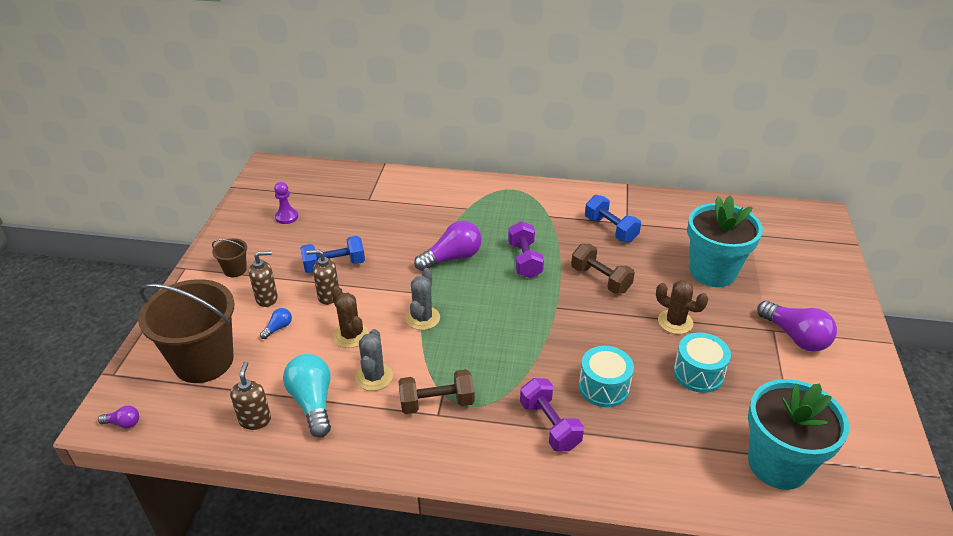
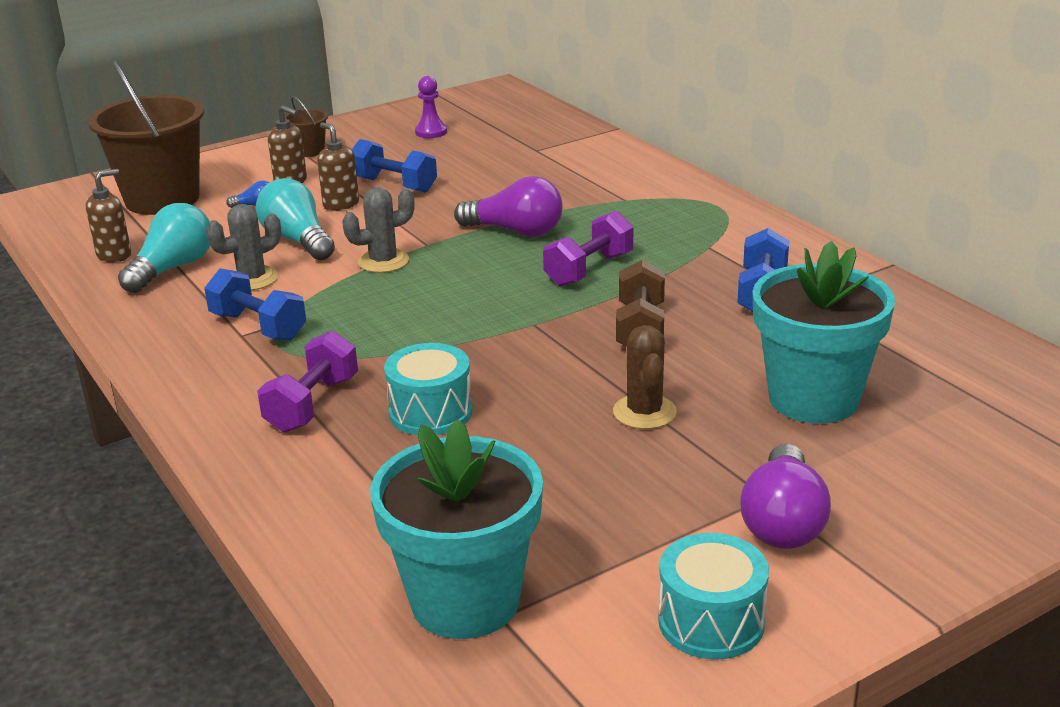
camera: 50 degrees right, 10 degrees down
purple light bulb [98,406,139,428] -> none
brown cactus [331,286,369,348] -> turquoise light bulb [256,178,335,260]
brown dumbbell [398,369,475,414] -> blue dumbbell [204,268,306,341]
turquoise drum [673,332,731,393] -> turquoise drum moved to [658,533,769,659]

